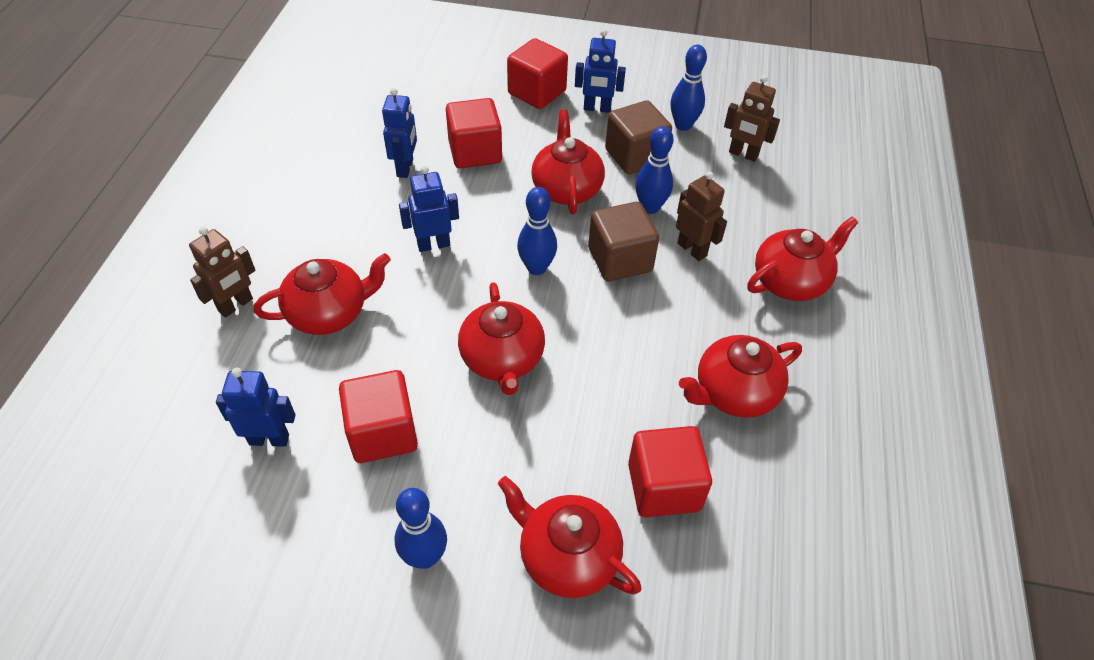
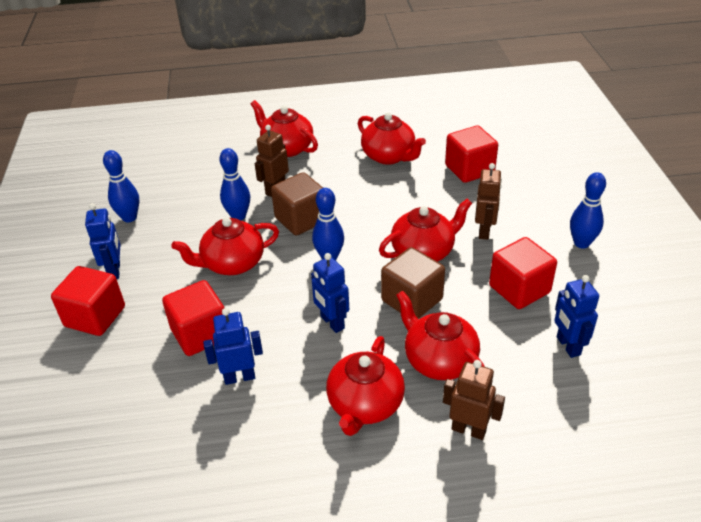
camera: 105 degrees left, 10 degrees down
red teapot [498,476,641,598] -> red teapot moved to [326,336,405,436]
brown cube [605,100,672,174] -> brown cube moved to [381,247,445,319]
brown robot [724,75,780,162] -> brown robot moved to [475,163,502,240]

